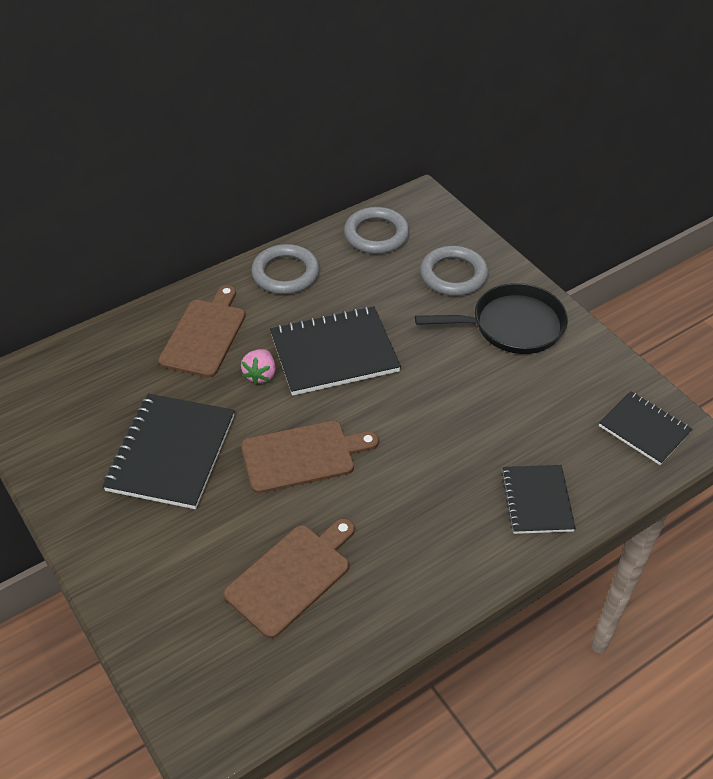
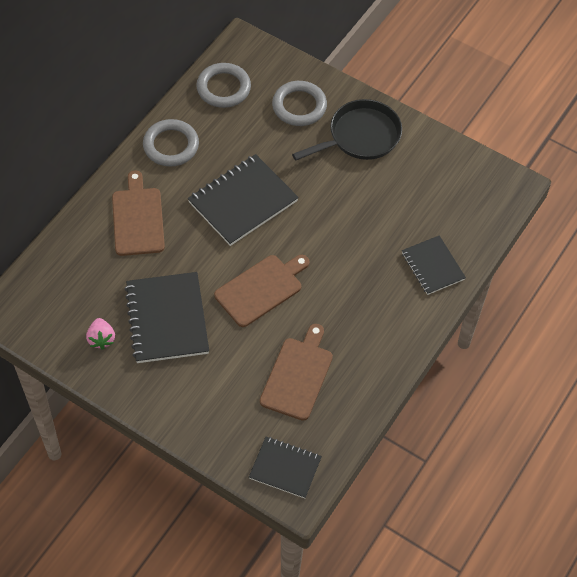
camera: 25 degrees left, 10 degrees up
pink strawberry [241,349,276,385] -> pink strawberry moved to [86,318,115,350]
black notebook [599,391,693,465] -> black notebook moved to [249,437,322,499]

